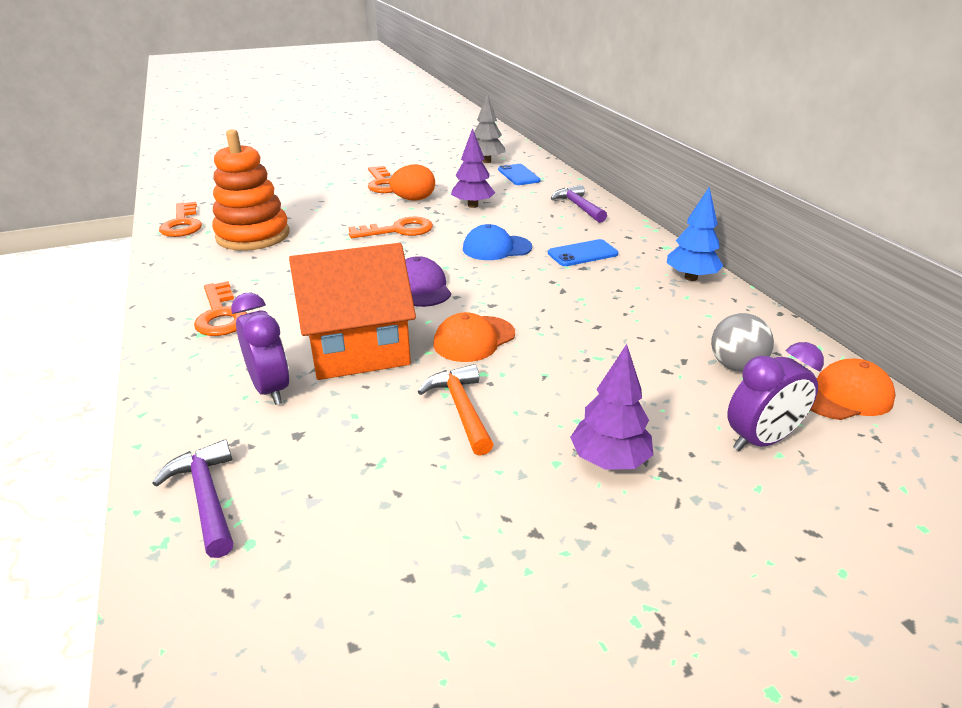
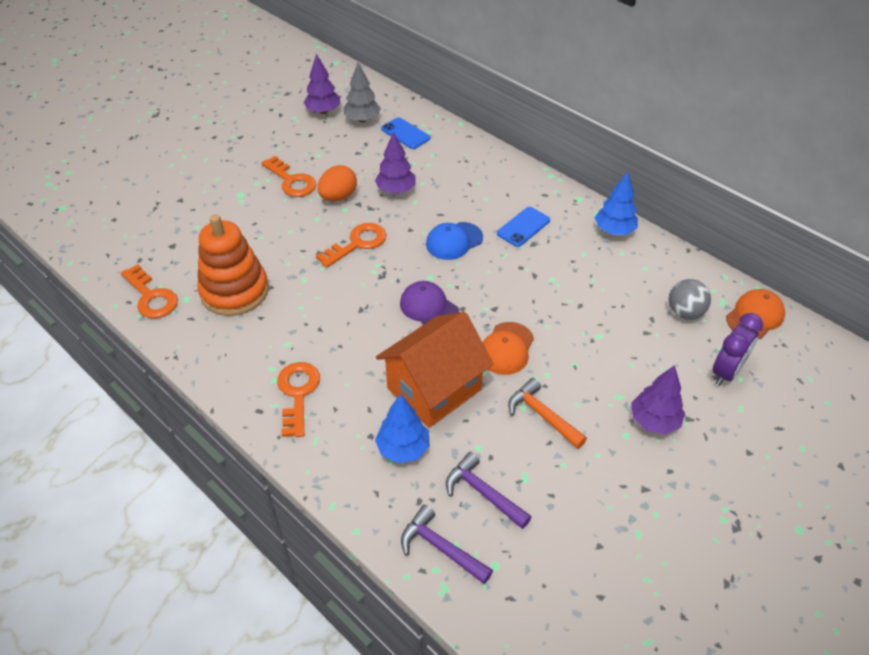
camera: 25 degrees left, 15 degrees up
orange key [194,281,247,336] -> orange key turned 135 degrees counterclockwise [277,362,320,437]
purple clock [231,293,290,405] -> blue tree [375,394,429,463]
purple hammer [551,185,607,223] -> purple hammer moved to [446,452,532,529]
none -> purple tree [303,53,340,114]

